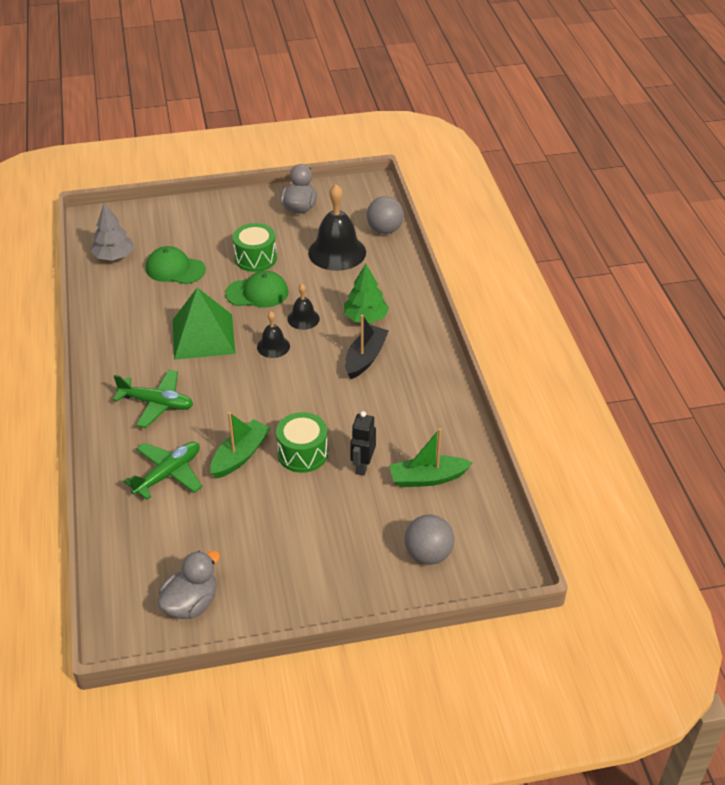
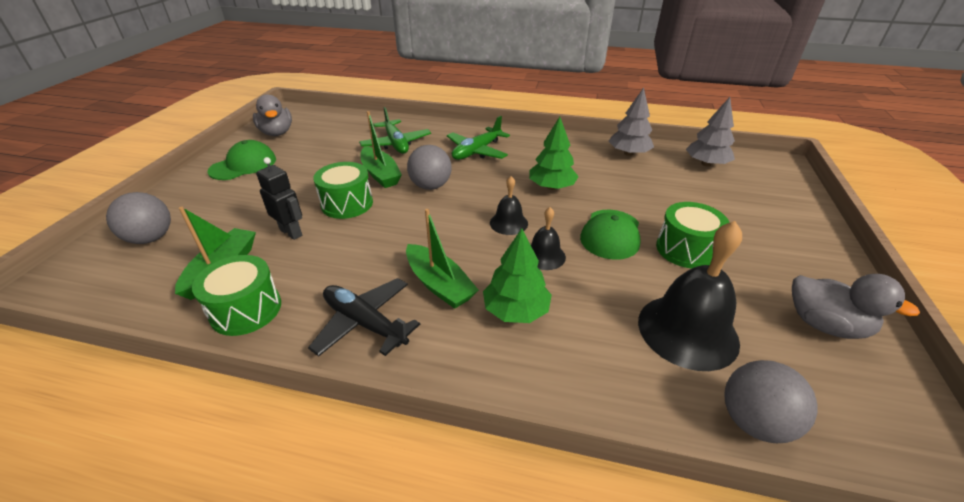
camera: 115 degrees right, 5 degrees down
green cap [146,246,206,284] -> green cap moved to [208,140,276,180]
green pyramid [173,287,236,360] -> green tree [529,117,579,190]
black boat [345,314,389,379] -> green boat [406,209,479,309]
none -> green drum [192,255,281,336]
none -> black plane [308,278,420,357]
none -> grey ball [407,145,452,190]
none -> grey tree [609,87,654,156]

